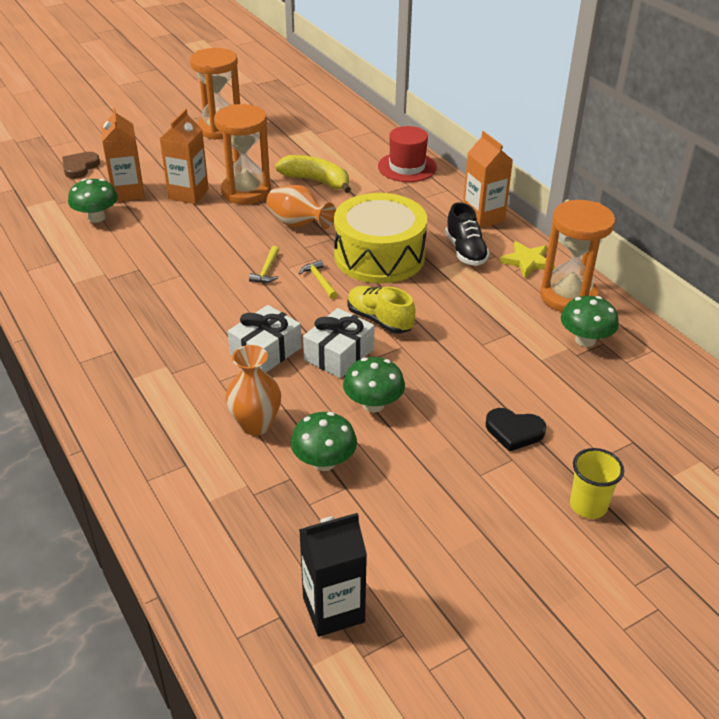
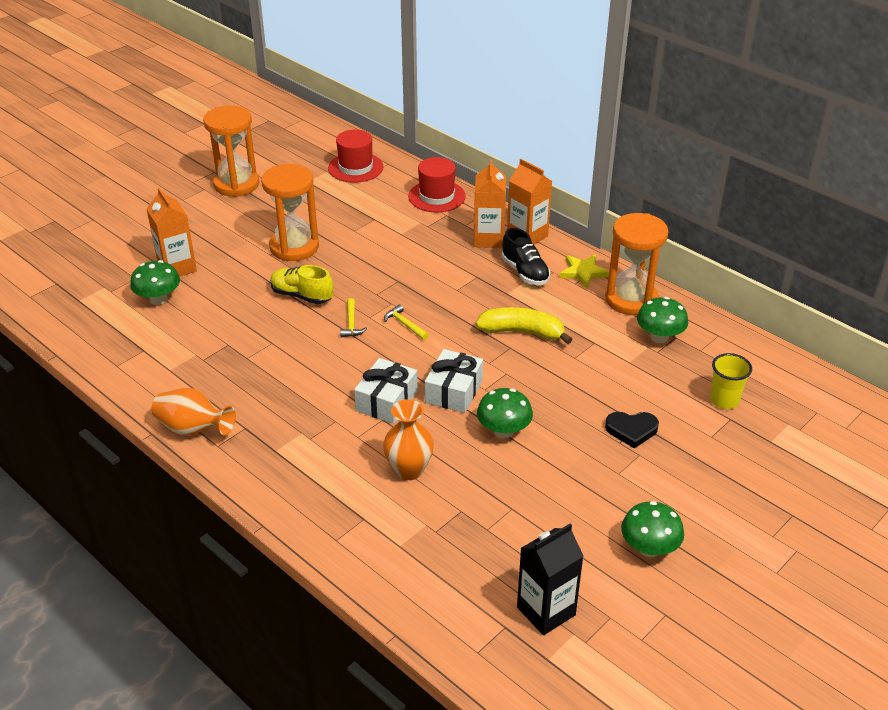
camera: 15 degrees left, 0 degrees up
brown heart [62,152,100,179] -> none
orange carton [160,109,209,204] -> orange carton moved to [474,159,506,248]
orange vase [266,185,336,229] -> orange vase moved to [151,388,236,436]
yellow banana [275,155,351,193] -> yellow banana moved to [475,307,573,344]
green mushroom [291,412,357,471] -> green mushroom moved to [621,501,684,557]
yellow drum [334,193,427,284] -> none
yellow shoe [347,286,415,334] -> yellow shoe moved to [270,265,334,304]
yellow cup [570,448,624,519] -> yellow cup moved to [710,353,752,409]
none -> red hat [328,130,384,183]

